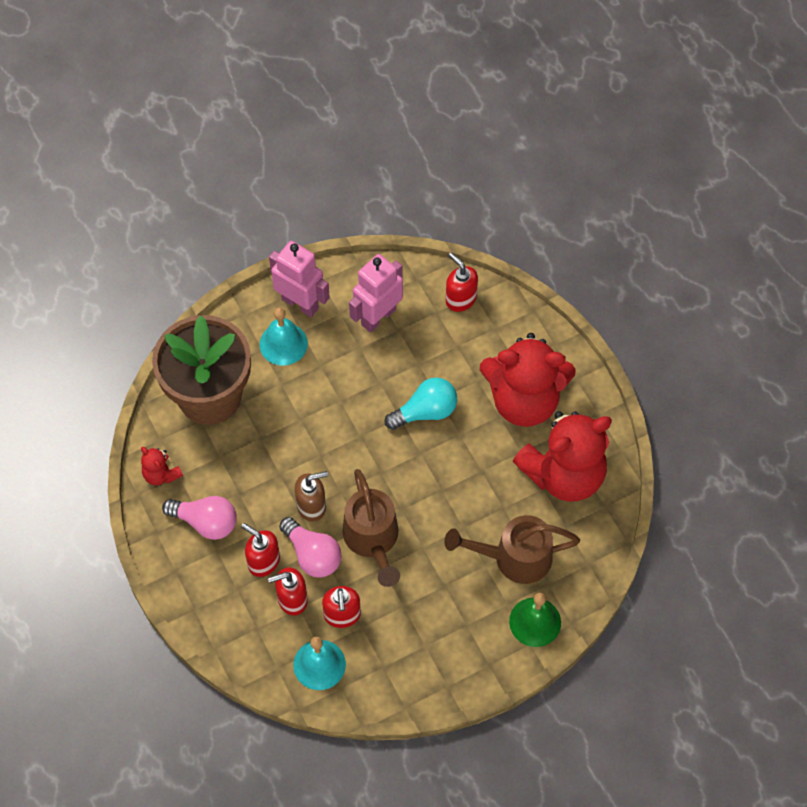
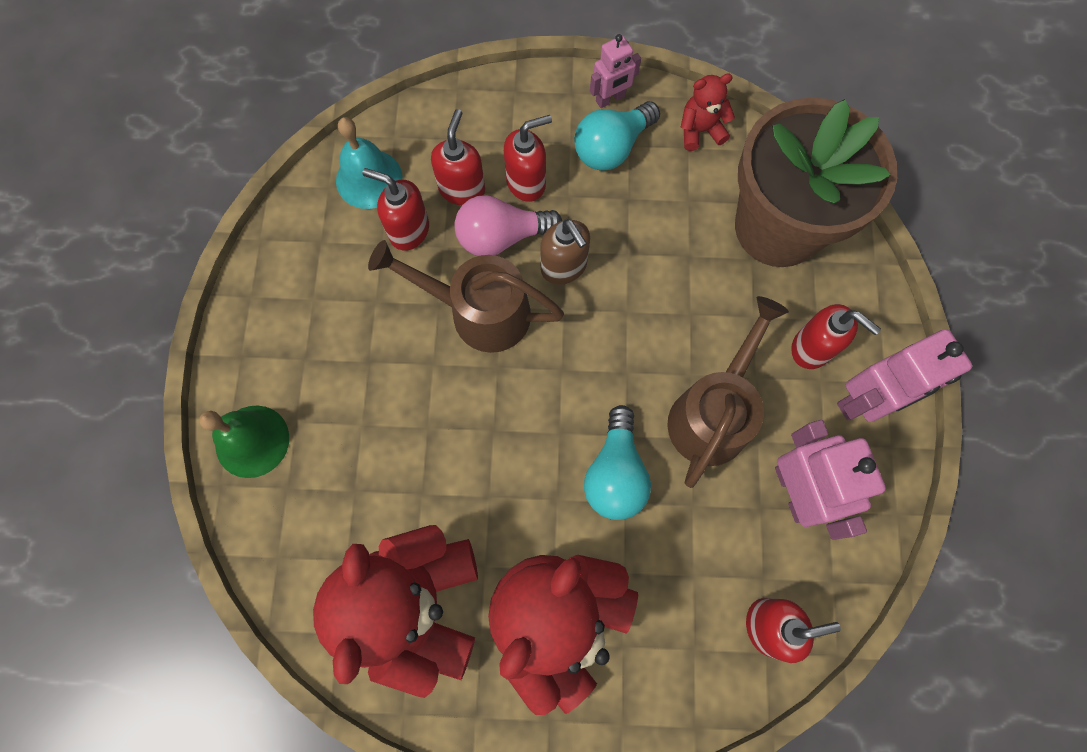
camera: 120 degrees right, 10 degrees up
pink light bulb [162,496,237,540] -> turquoise light bulb [574,101,660,171]
turquoise bell [260,308,308,366] -> red soap dispenser [791,304,881,369]
brown soap dispenser [295,471,328,522] -> brown soap dispenser turned 45 degrees counterclockwise [540,219,590,285]
brown watering can [444,515,580,584] -> brown watering can moved to [667,296,789,488]
none -> pink robot [590,34,641,108]

